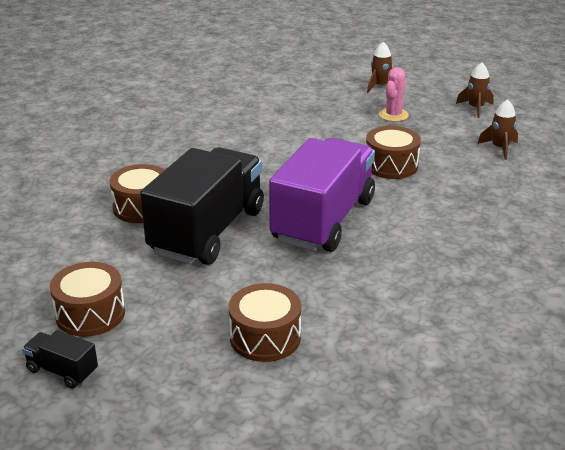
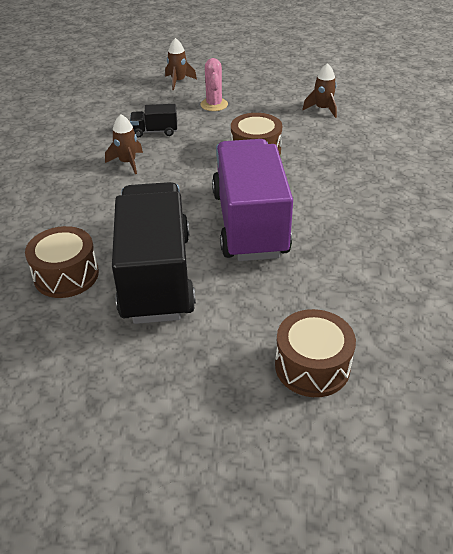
camera: 30 degrees left, 10 degrees up
black truck [22,330,98,389] -> black truck moved to [130,104,177,138]
brown drum [50,262,125,337] -> none
brown rocket [456,62,494,118] -> brown rocket moved to [105,114,143,174]

